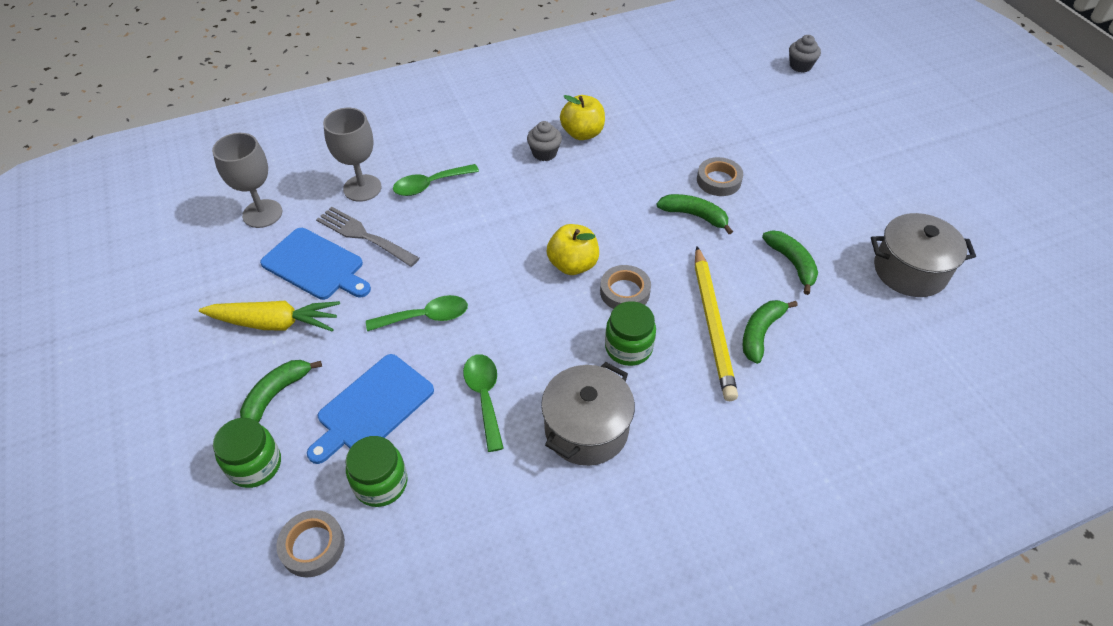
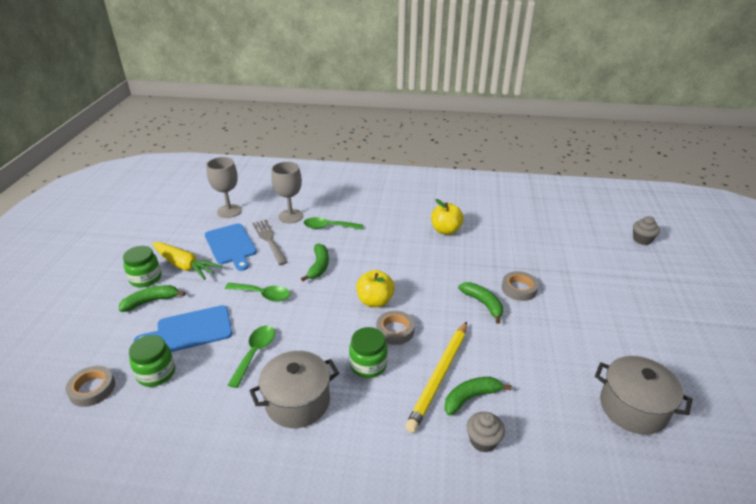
camera: 30 degrees right, 15 degrees down
green jar [213,418,281,488] -> green jar moved to [123,246,161,288]
grey cupcake [527,121,562,161] -> grey cupcake moved to [467,412,505,452]
green banana [762,230,818,295] -> green banana moved to [301,243,329,281]

